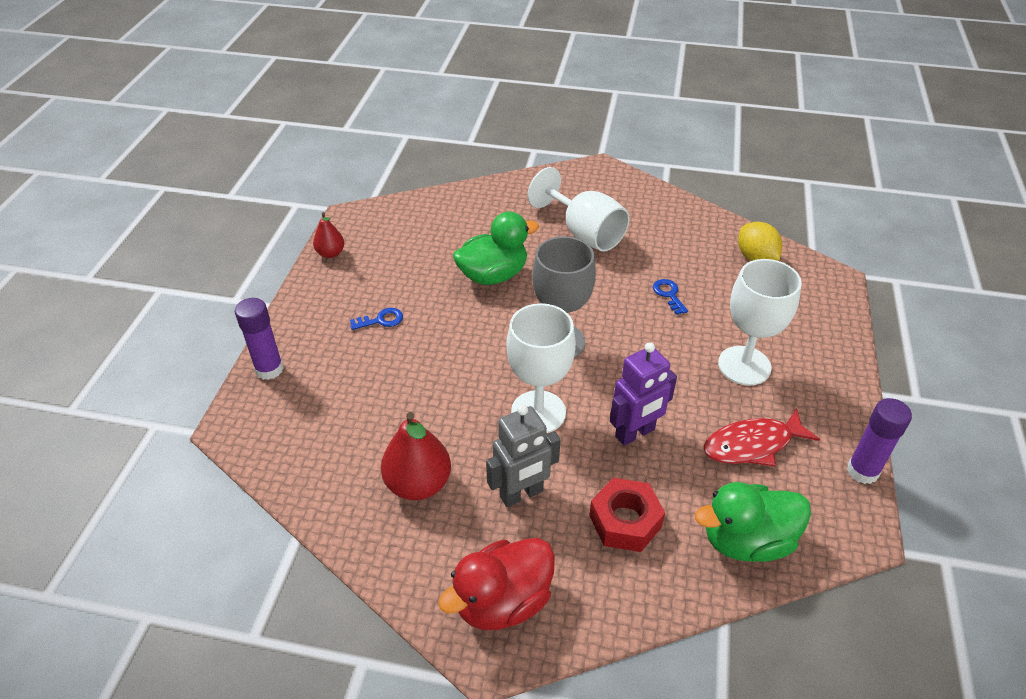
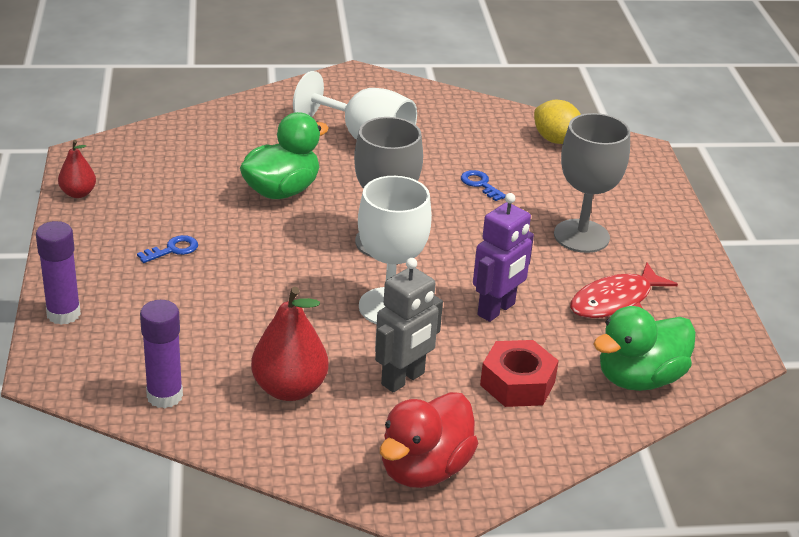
camera: 20 degrees left, 10 degrees down
white goblet [718,259,802,386] -> grey goblet [554,113,630,253]
purple glue stick [847,398,912,484] -> purple glue stick moved to [140,300,183,408]

